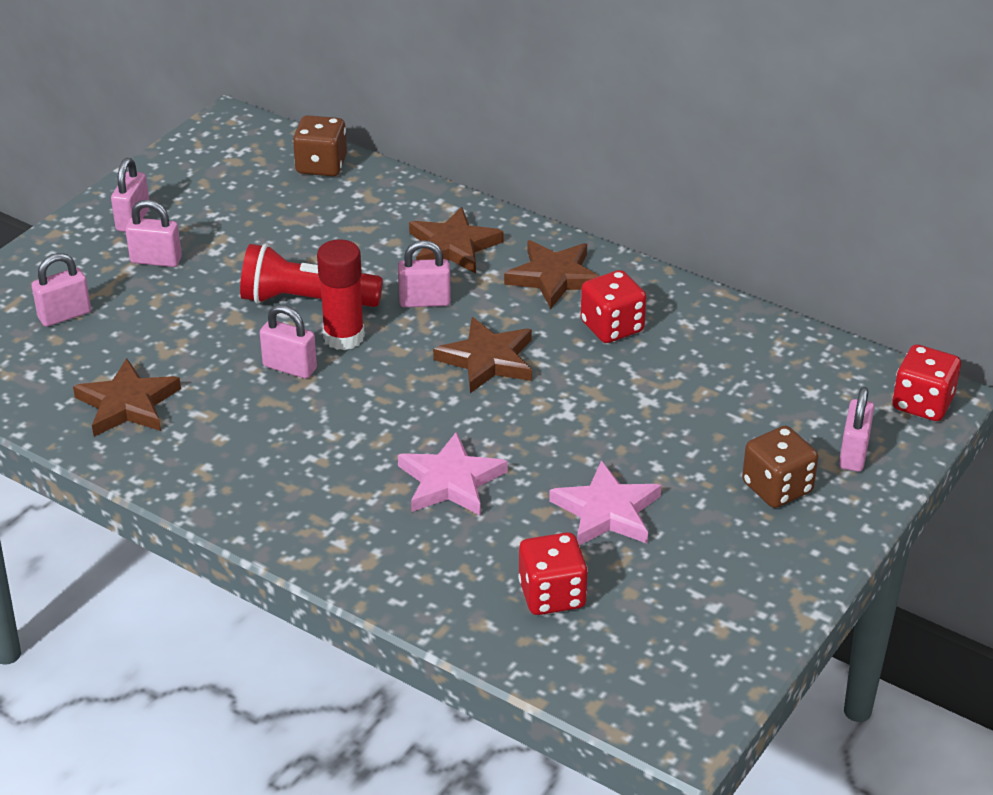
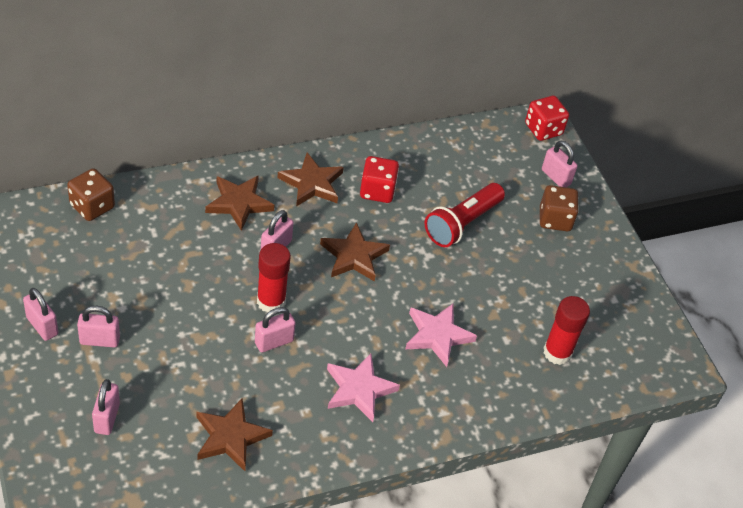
camera: 60 degrees left, 10 degrees up
pink padlock [125,200,182,267] -> pink padlock turned 45 degrees clockwise [77,306,120,348]
red flashlight [240,244,383,307] -> red flashlight moved to [425,183,505,247]
red dice [518,532,588,615] -> red glue stick [543,296,590,365]
pink star [549,460,661,545] -> pink star moved to [327,354,400,422]

